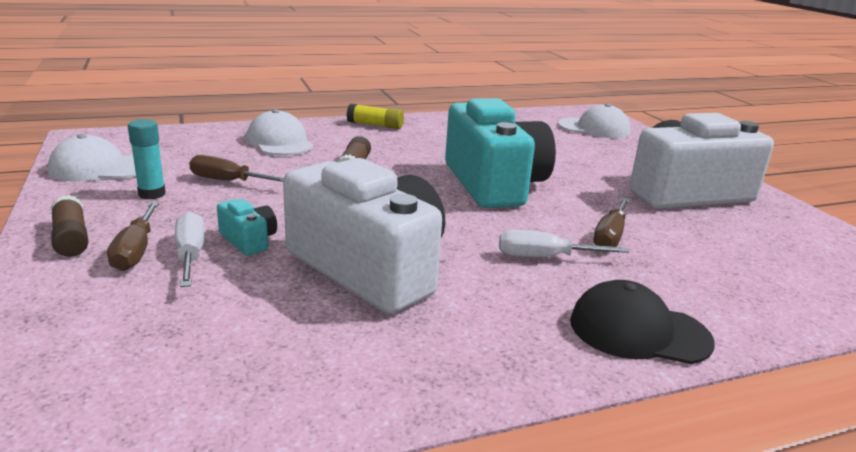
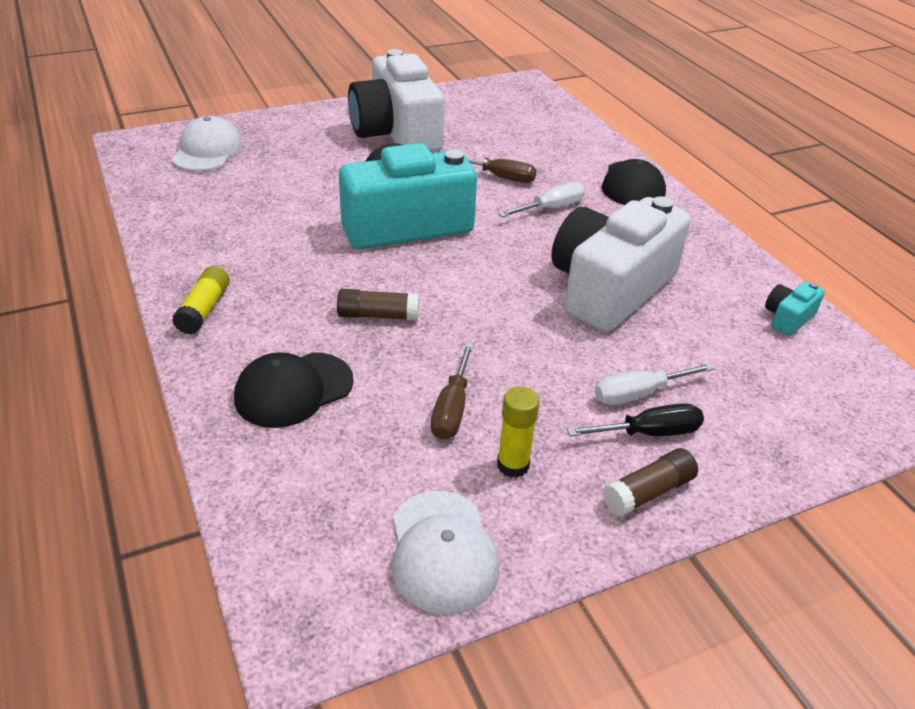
camera: 95 degrees left, 15 degrees up
brown screwdriver [107,202,159,271] -> black screwdriver [567,403,704,436]
turquoise glue stick [128,119,166,199] -> yellow glue stick [497,386,540,478]
turquoise camera [217,199,277,256] -> turquoise camera moved to [765,282,825,336]
white cap [246,109,314,156] -> black cap [234,352,354,428]
white screwdriver [499,230,629,257] -> white screwdriver turned 120 degrees counterclockwise [498,182,585,217]

